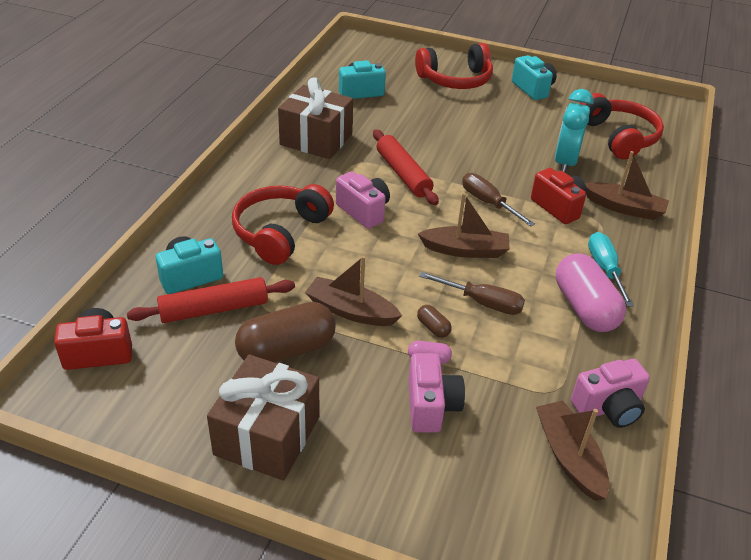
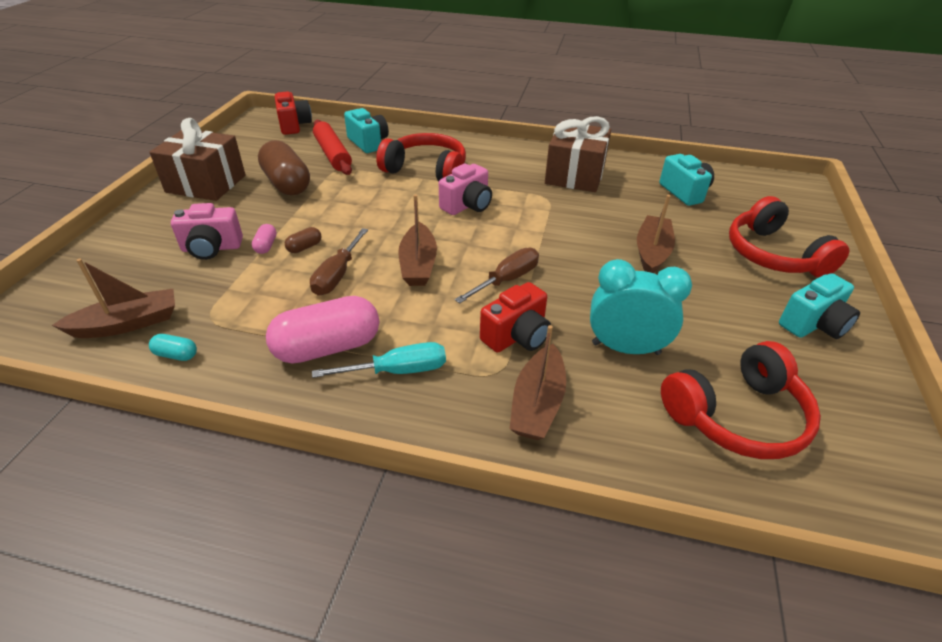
camera: 85 degrees right, 0 degrees up
brown boat [305,256,402,326] -> brown boat moved to [637,195,675,273]
red rolling pin [373,130,439,205] -> none
pink camera [571,359,650,428] -> turquoise capsule [149,334,197,361]

